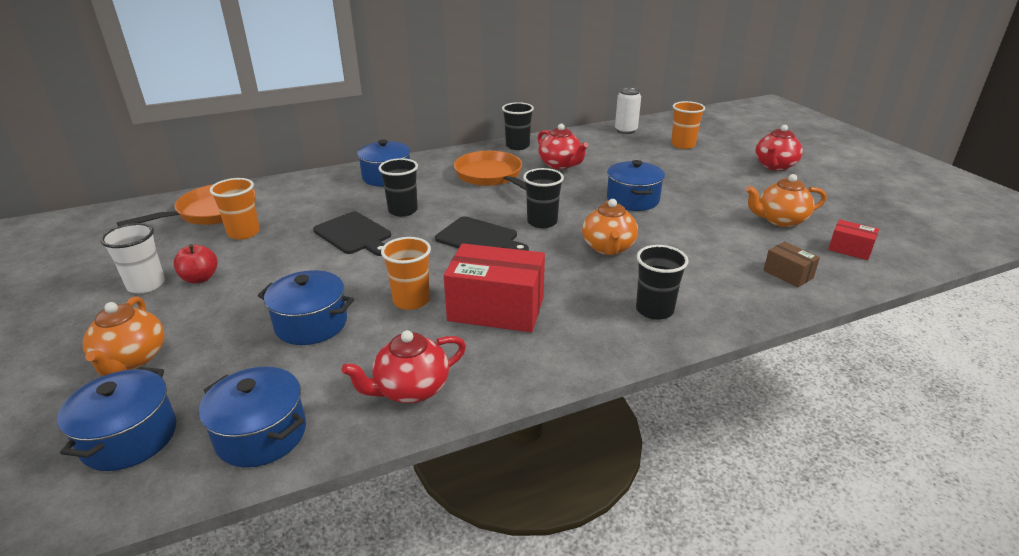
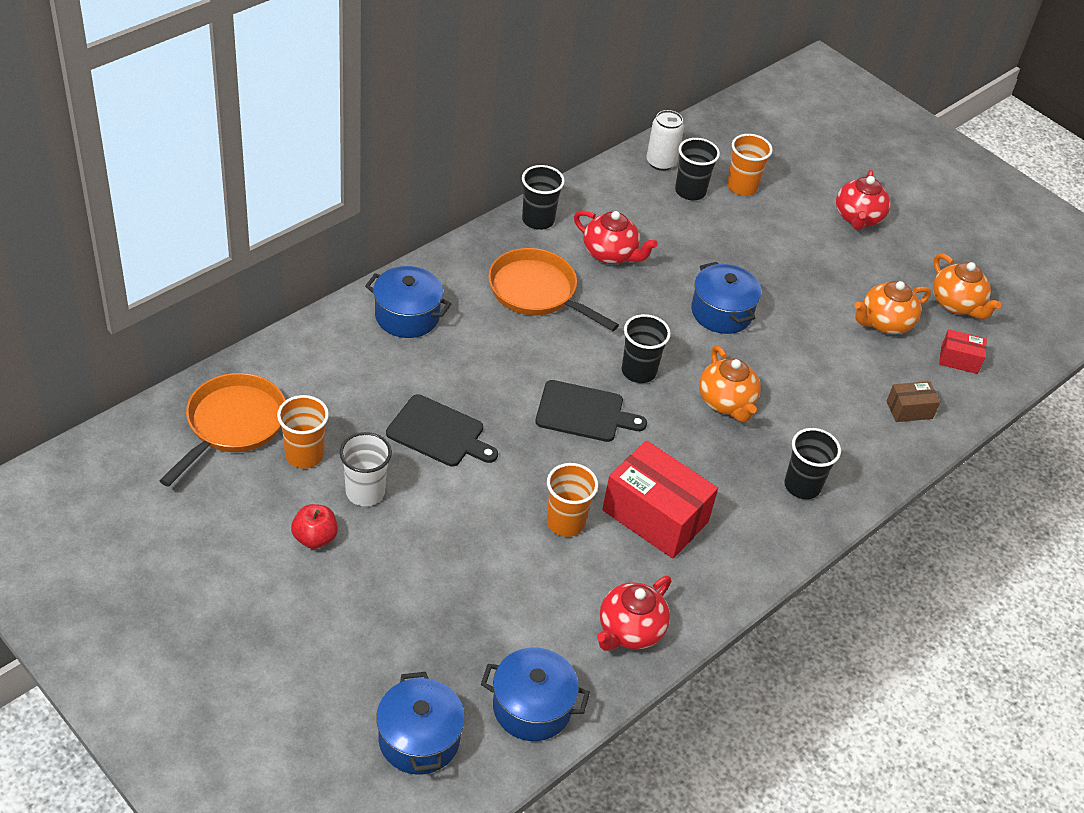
camera: 25 degrees left, 15 degrees up
orange teapot [83,296,164,376] -> orange teapot moved to [933,253,1001,319]
white cup [101,223,165,293] -> white cup moved to [340,432,392,506]
blue pot [258,270,354,345] -> none
black cup [379,158,418,217] -> black cup moved to [675,138,720,200]
red box [444,243,545,332] -> red box turned 45 degrees clockwise [602,441,718,559]
brown box [763,241,820,288] -> brown box turned 45 degrees counterclockwise [887,381,940,422]

